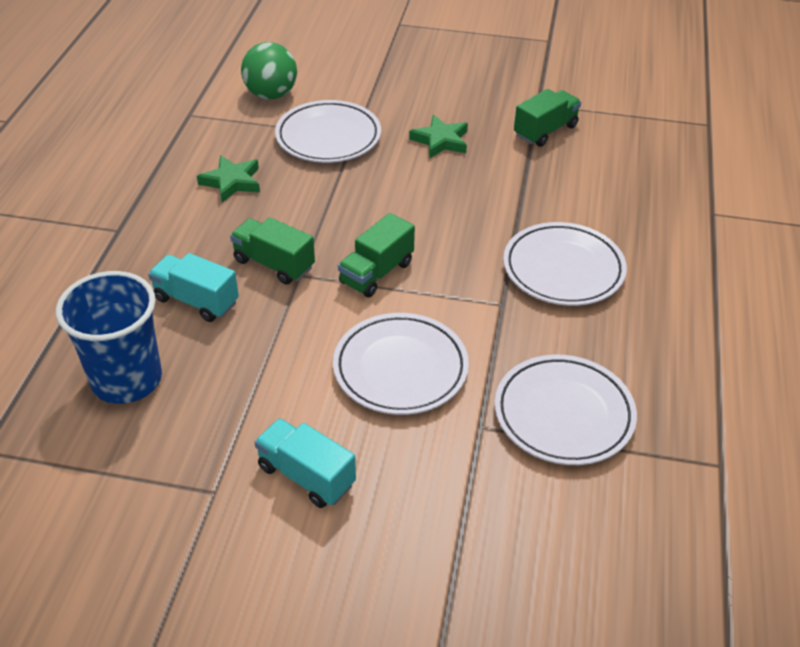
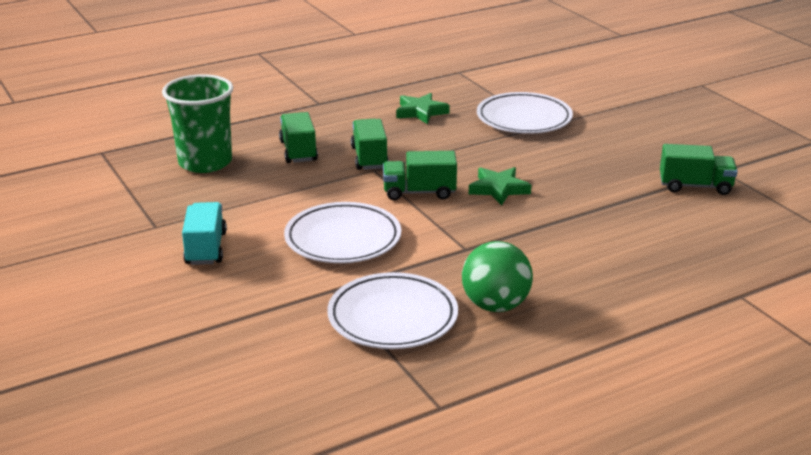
camera: 50 degrees right, 15 degrees down
blue cup [56,271,162,404] -> green cup [162,74,233,173]
turquoise truck [148,253,239,322] -> green truck [279,112,318,163]
green ball [241,42,297,99] -> green ball moved to [462,241,533,312]
green star [409,115,468,158] -> green star moved to [469,167,531,205]
white plate [503,222,627,306] -> none

